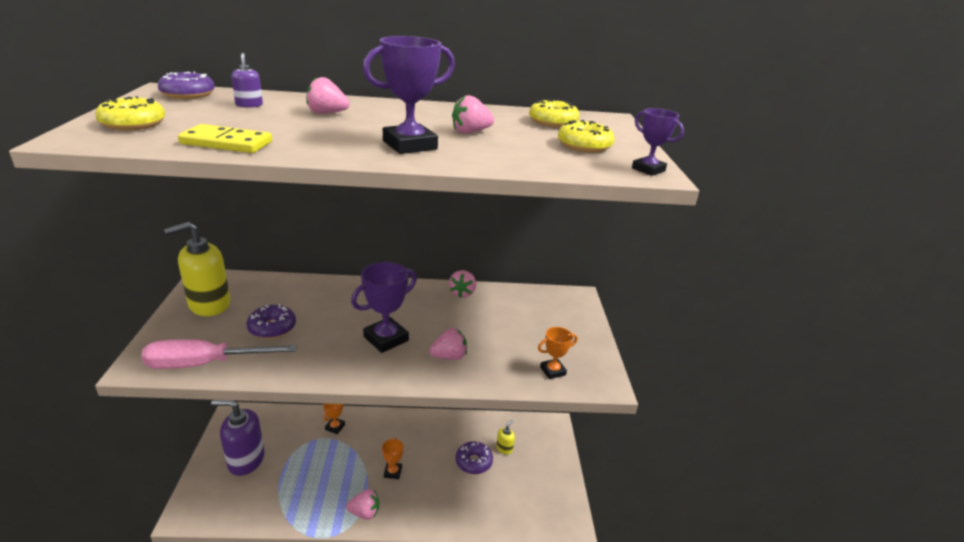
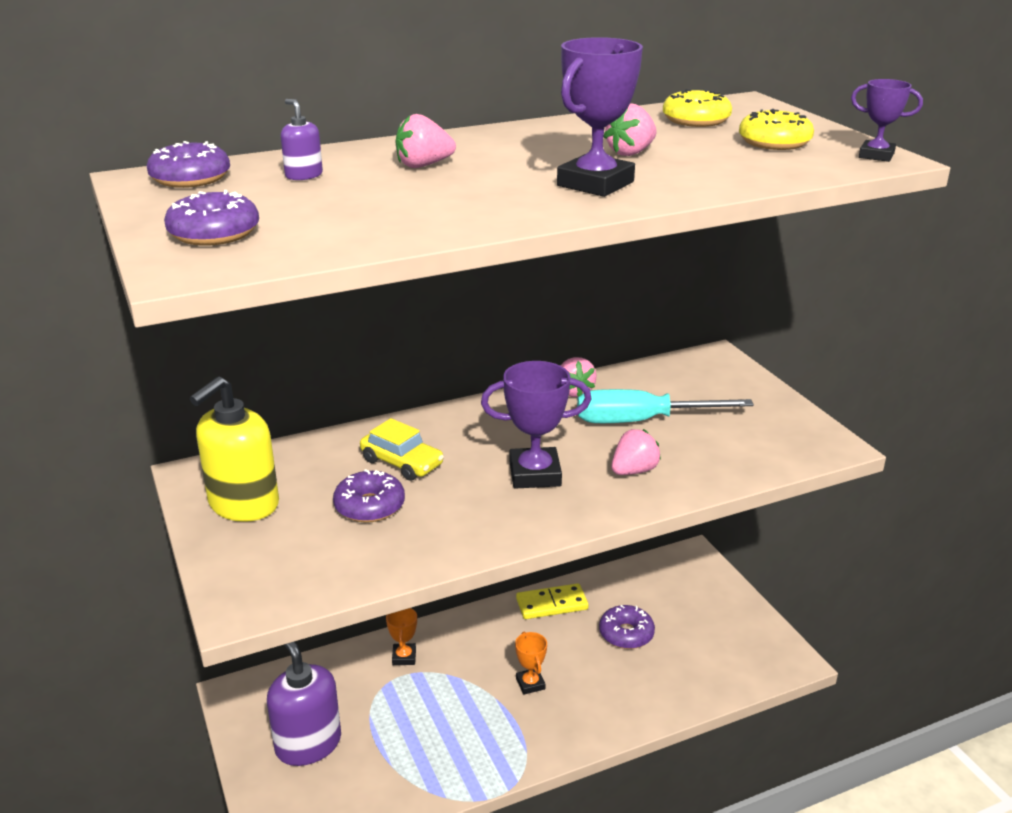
camera: 20 degrees left, 0 degrees up
yellow donut [95,96,165,130] -> purple donut [164,190,259,246]
pink screwdriver [141,339,297,369] -> none
yellow domino [178,124,272,153] -> yellow domino moved to [516,583,588,619]
purple soap dispenser [211,400,265,476] -> purple soap dispenser turned 75 degrees clockwise [267,642,341,766]
pink strawberry [346,489,379,520] -> none
purple trophy [351,262,417,353] -> purple trophy turned 60 degrees clockwise [481,361,591,489]
yellow soap dispenser [496,420,515,454] -> none
orange trophy [538,327,577,379] -> none
none -> yellow car [360,418,444,481]
none -> turquoise screwdriver [577,389,754,423]

